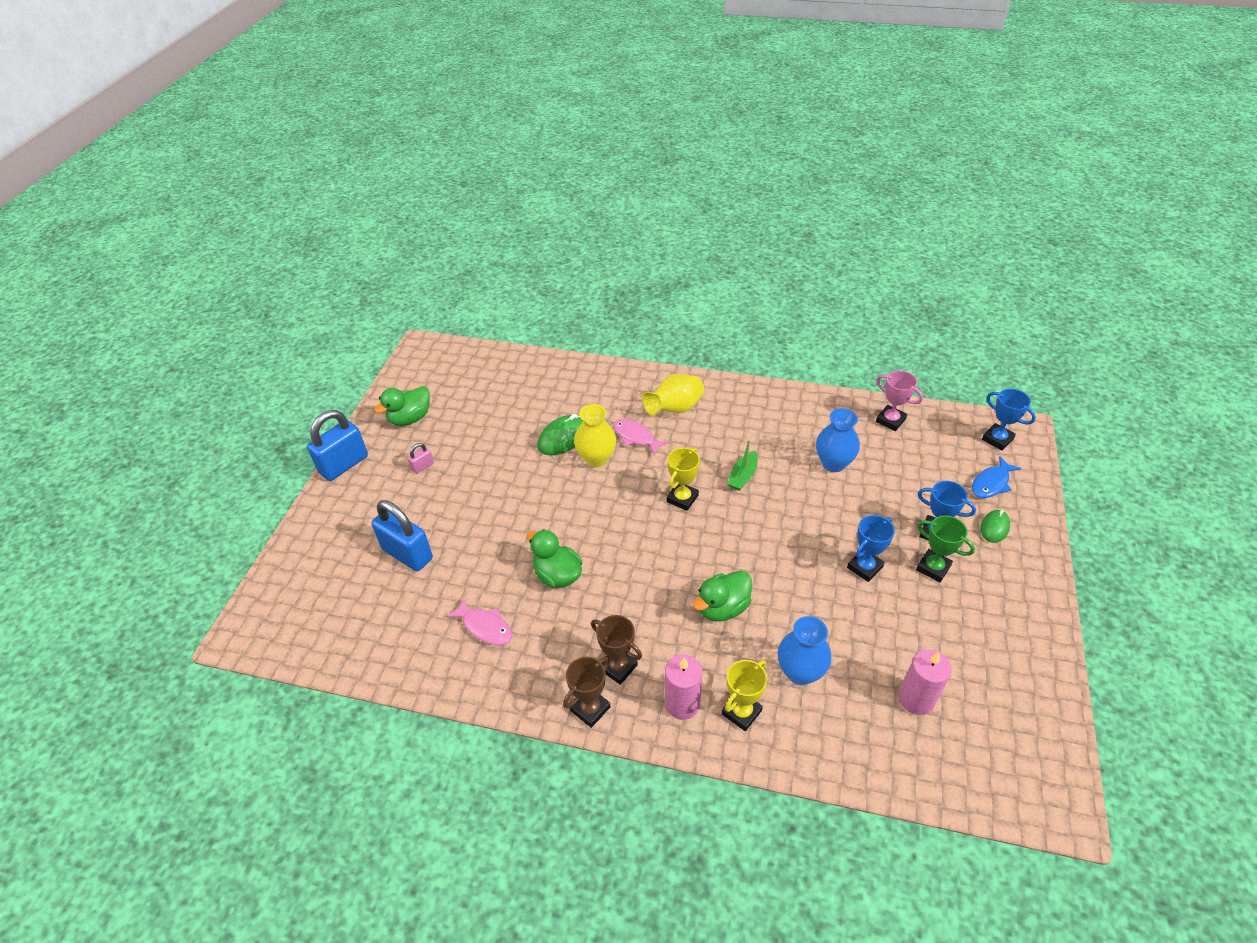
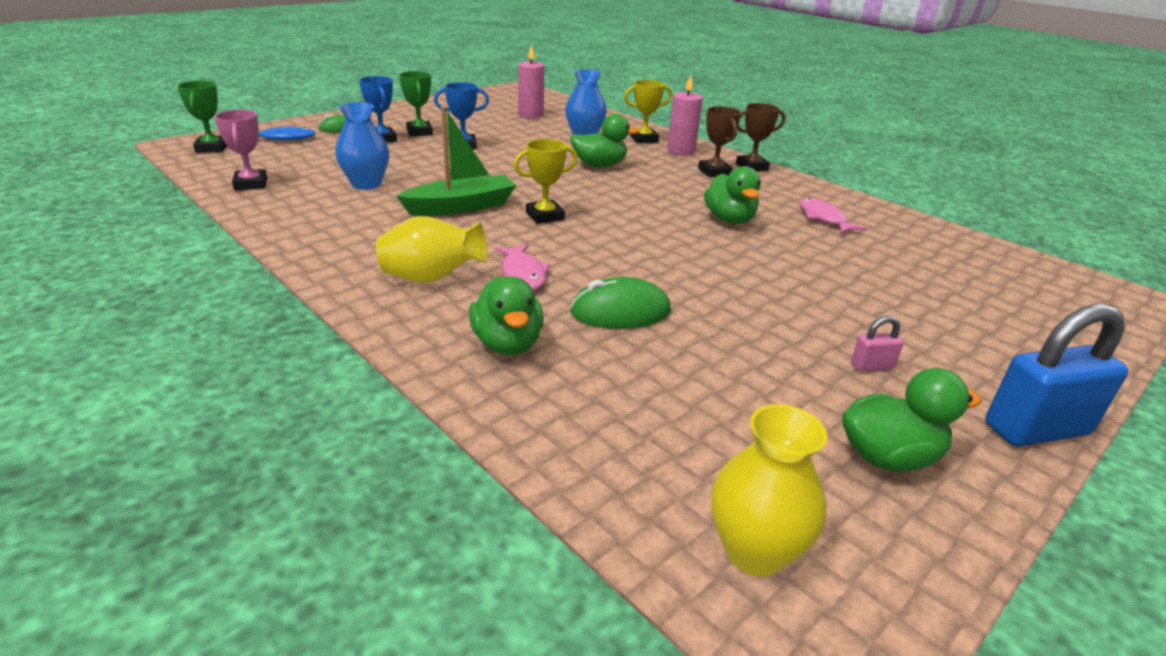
camera: 150 degrees left, 15 degrees down
blue padlock [372,500,433,571] -> none
yellow vase [574,404,616,467] -> yellow vase moved to [711,404,828,576]
green boat [727,440,758,491] -> green boat [396,106,516,216], size x1.71
blue trophy [982,389,1036,451] -> green trophy [177,81,227,152]
none -> green duck [469,277,543,355]

